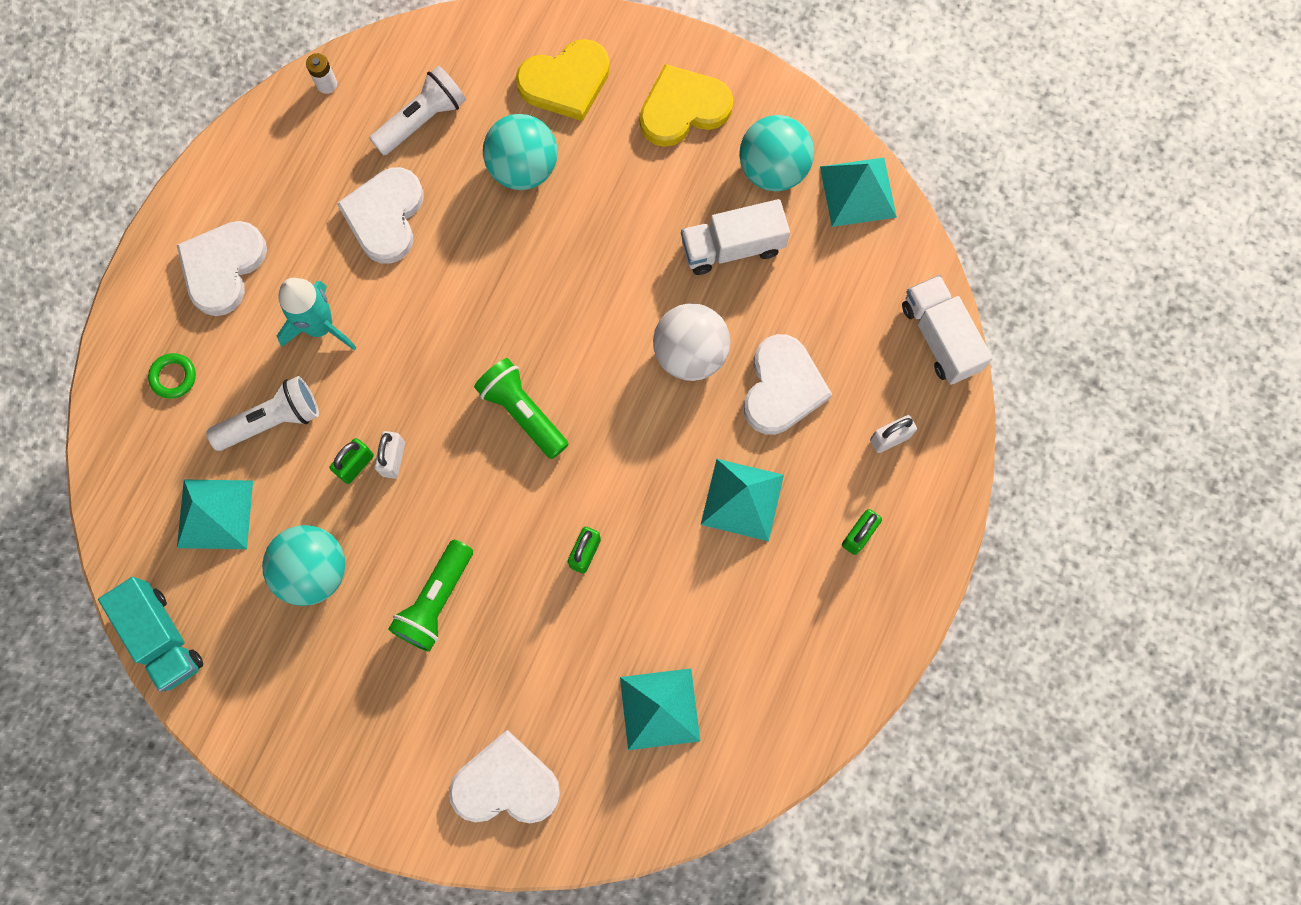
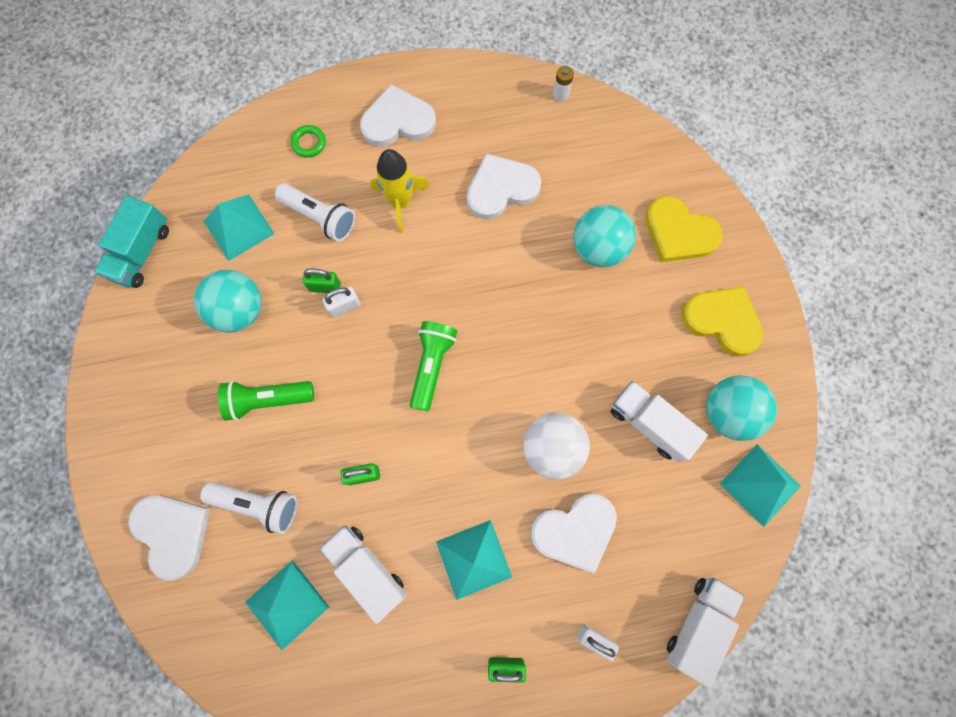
camera: 55 degrees right, 0 degrees up
turquoise rocket [277,278,357,351] -> yellow rocket [371,149,430,233]
white flashlight [369,66,466,156] -> white flashlight moved to [200,482,297,534]
none -> white truck [320,526,407,624]

